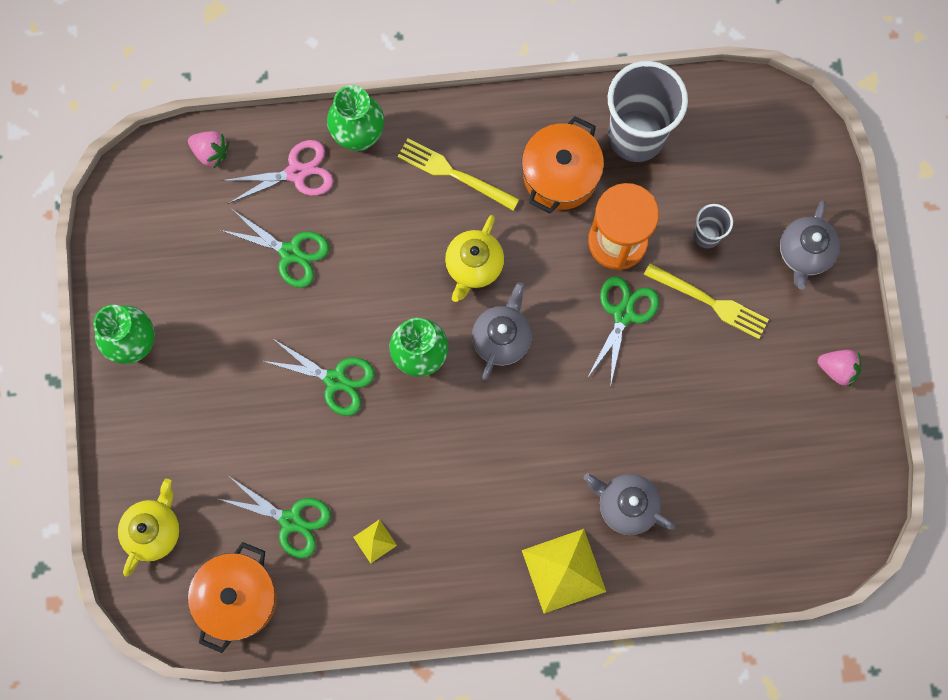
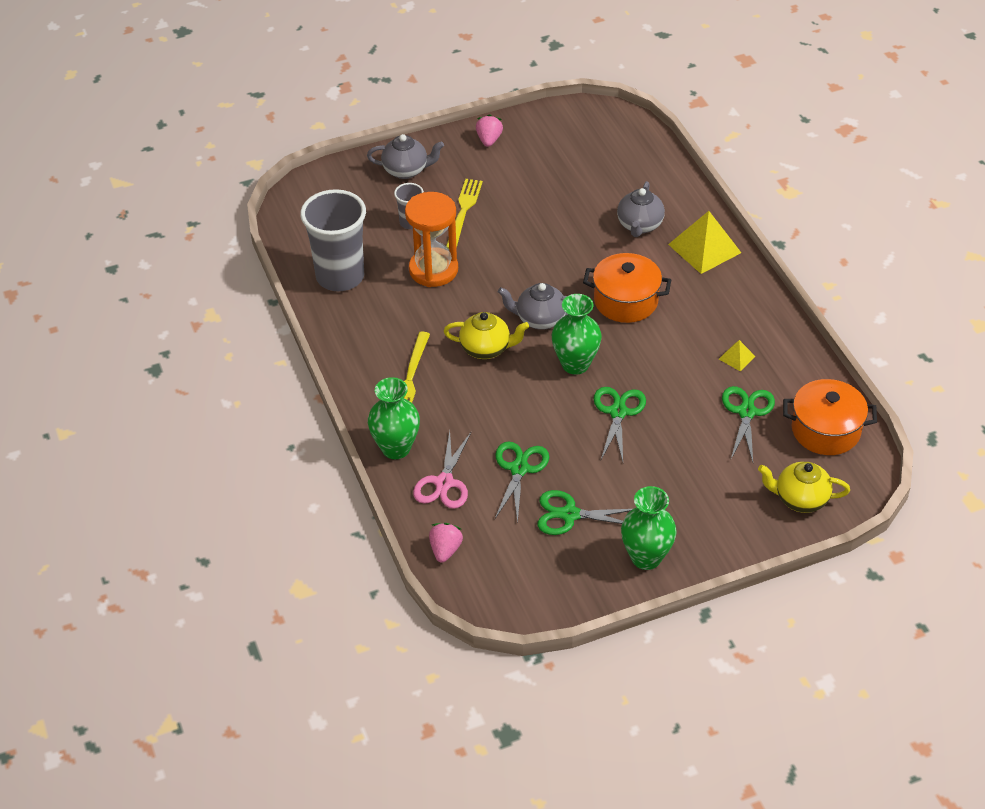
camera: 105 degrees left, 30 degrees down
pink scissors [222,140,333,204] -> pink scissors turned 135 degrees counterclockwise [413,431,471,509]
orange pot [522,116,604,213] -> orange pot moved to [583,253,671,323]
green scissors [588,277,659,387] -> green scissors moved to [537,490,632,535]

